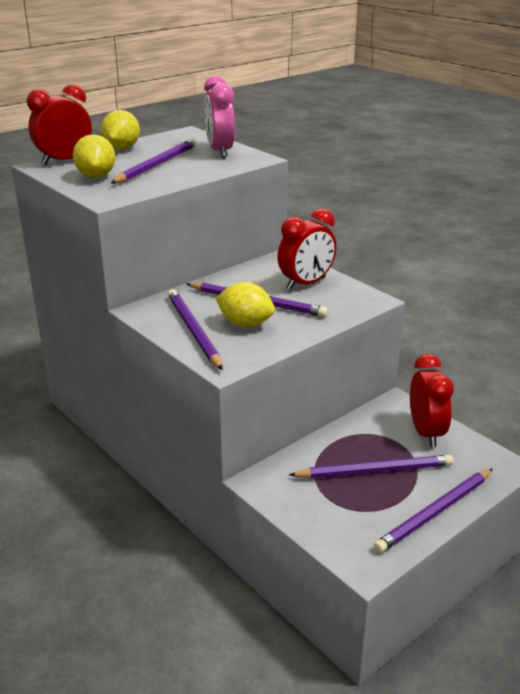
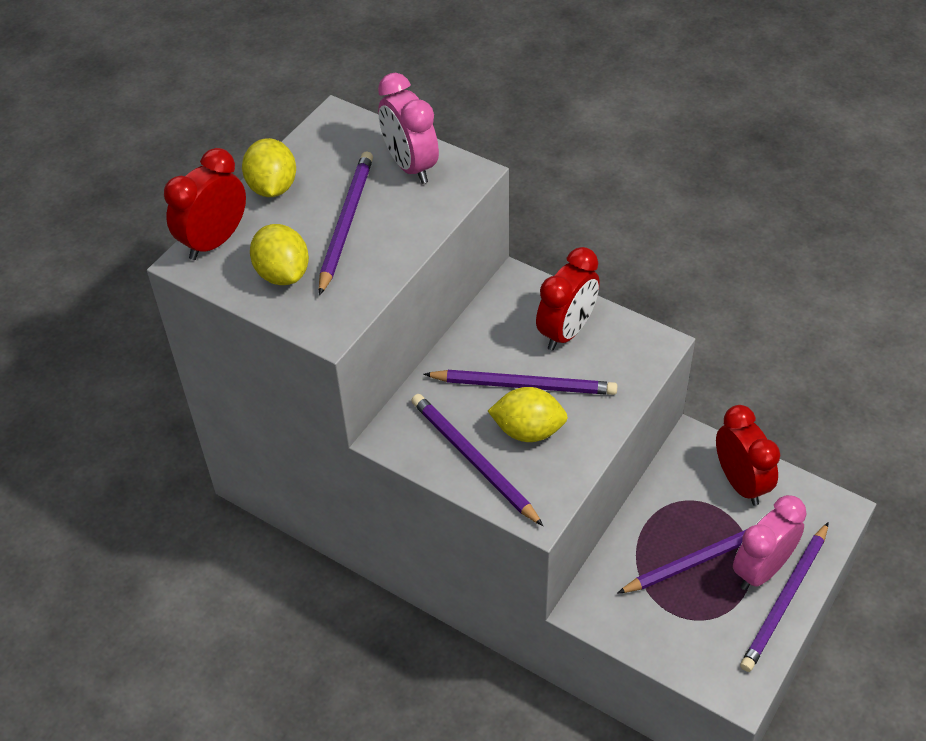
camera: 15 degrees left, 20 degrees up
none -> pink clock [733,495,807,590]

